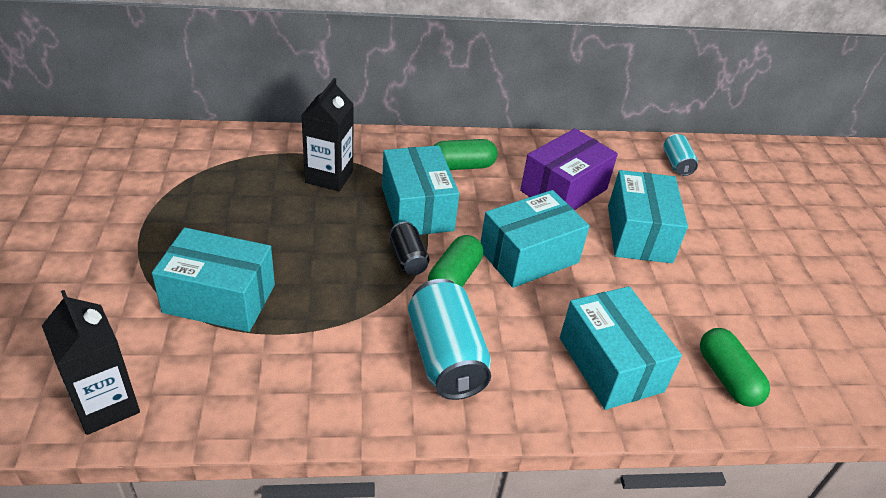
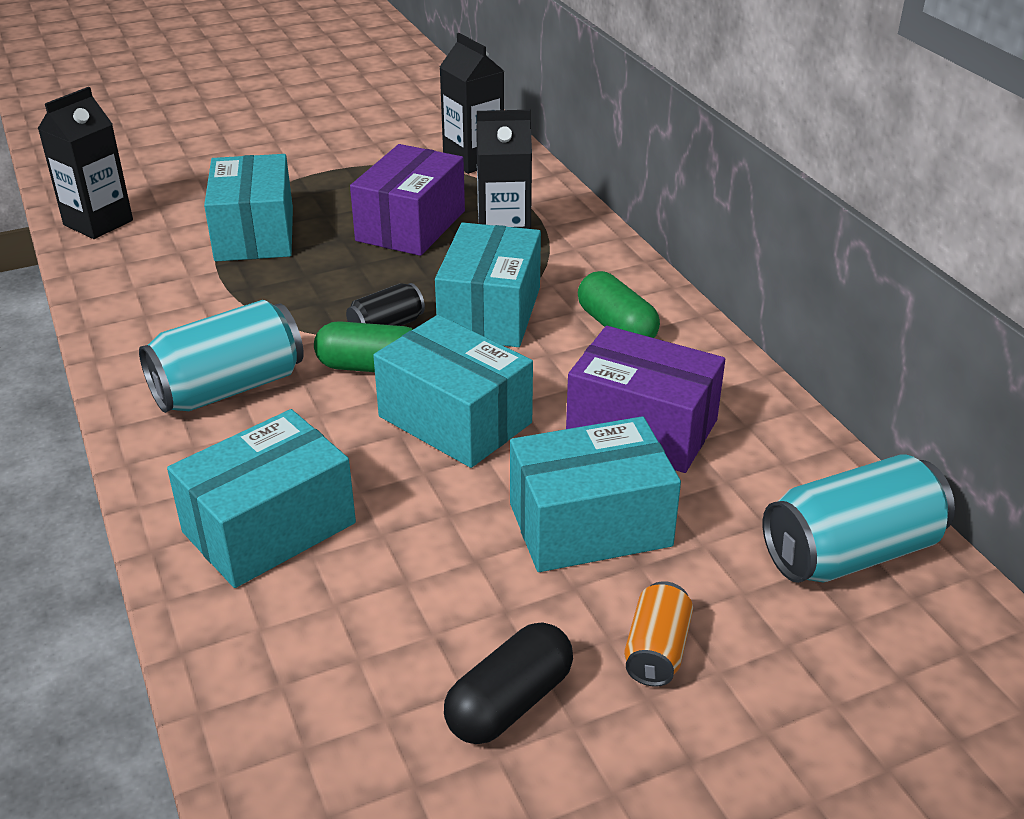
camera: 75 degrees right, 5 degrees down
turquoise box [382,145,459,235] -> turquoise box turned 45 degrees counterclockwise [435,222,541,347]
turquoise can [663,134,698,176] -> turquoise can [763,454,955,583], size x1.87
green capsule [700,328,770,407] -> none
none -> purple box [350,144,465,256]
none -> black carton [440,33,504,174]
none -> black capsule [444,622,573,744]
none -> orange can [624,581,693,687]

